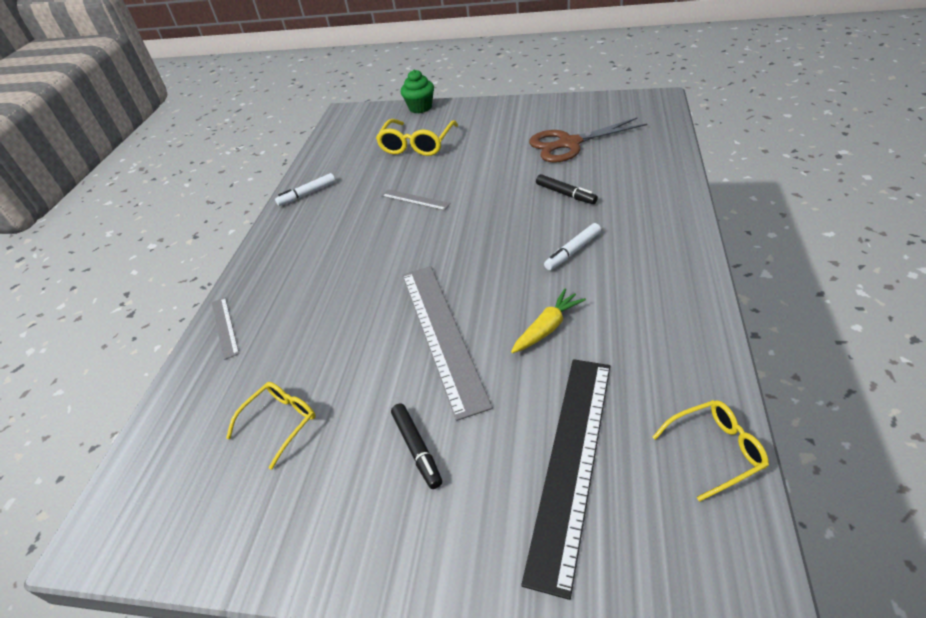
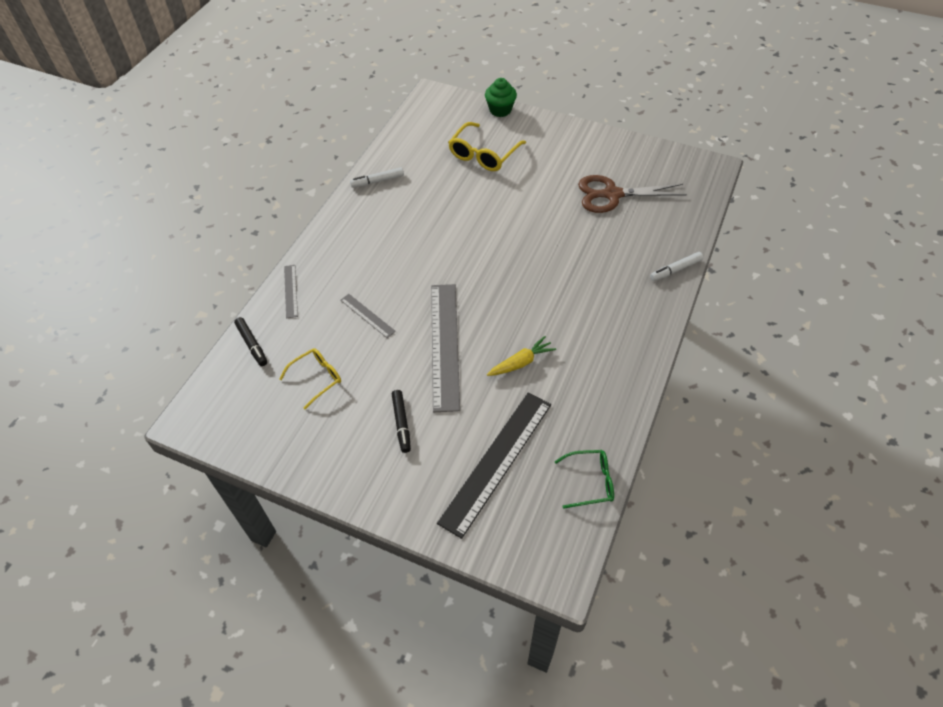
camera: 10 degrees right, 10 degrees up
grey ruler [382,189,451,211] -> grey ruler moved to [340,294,396,338]
black marker [536,174,598,204] -> black marker moved to [234,317,267,366]
white marker [544,223,601,270] -> white marker moved to [650,252,703,281]
yellow glasses [652,400,769,501] -> green glasses [554,450,614,509]

